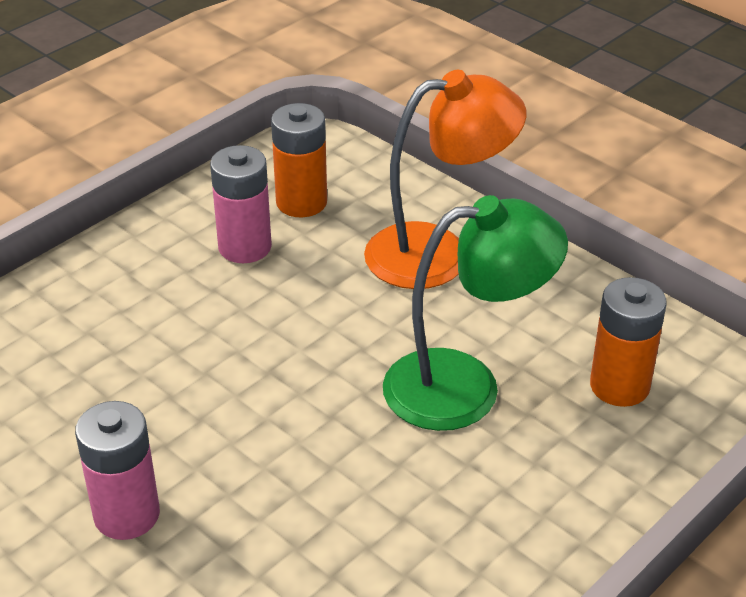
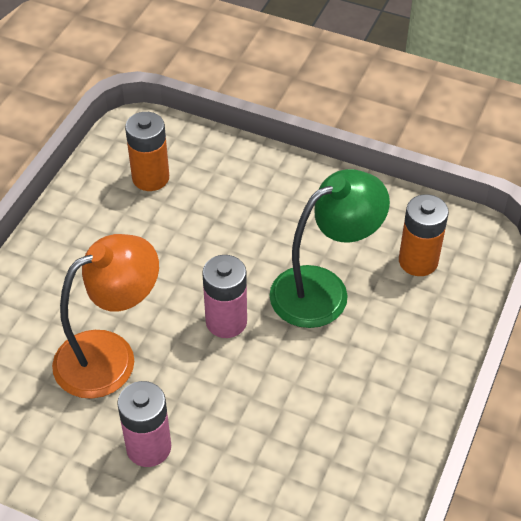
camera: 20 degrees left, 10 degrees up
pink battery [210,145,272,263] -> pink battery moved to [202,255,247,338]
orange lamp [364,70,526,289] -> orange lamp moved to [52,234,159,399]

